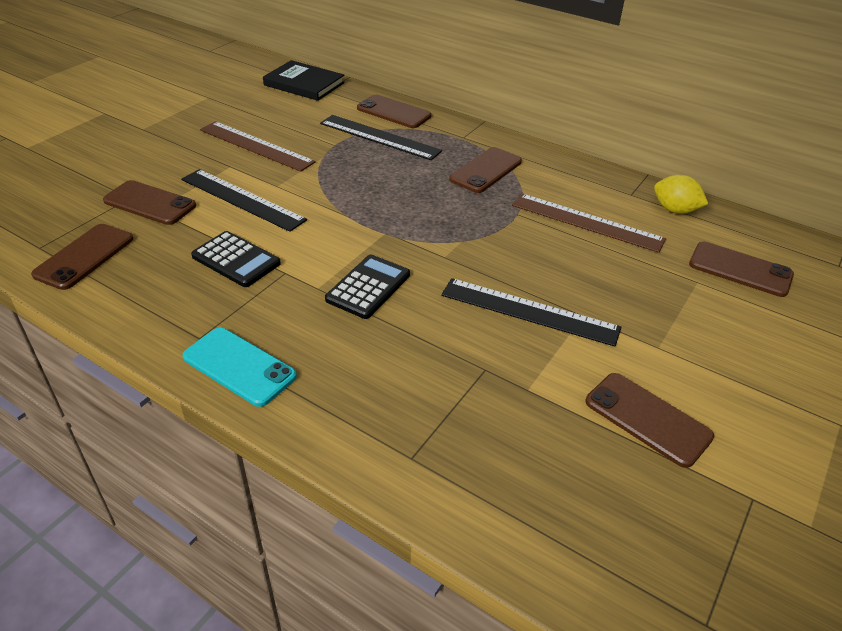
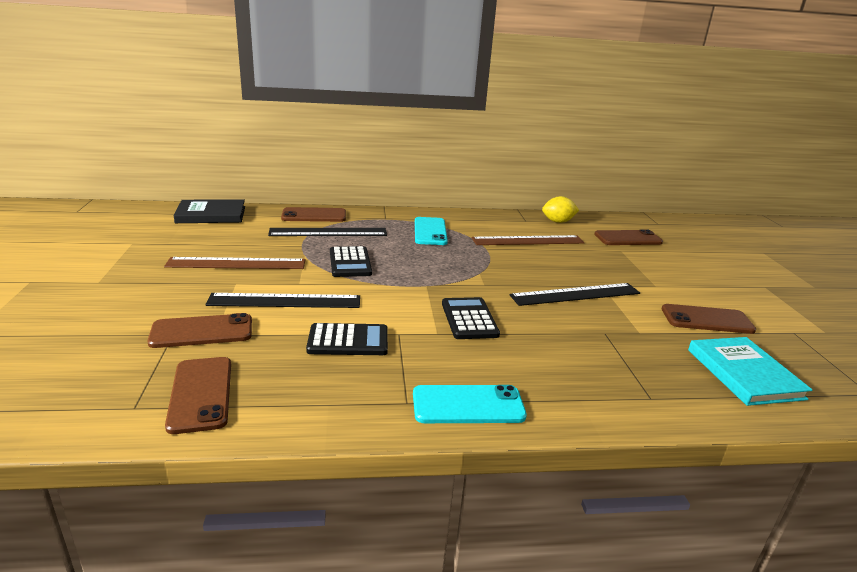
camera: 40 degrees left, 15 degrees down
brown phone [449,147,522,193] -> turquoise phone [415,217,448,245]
none -> black calculator [330,246,372,277]
none -> turquoise book [688,337,812,406]

